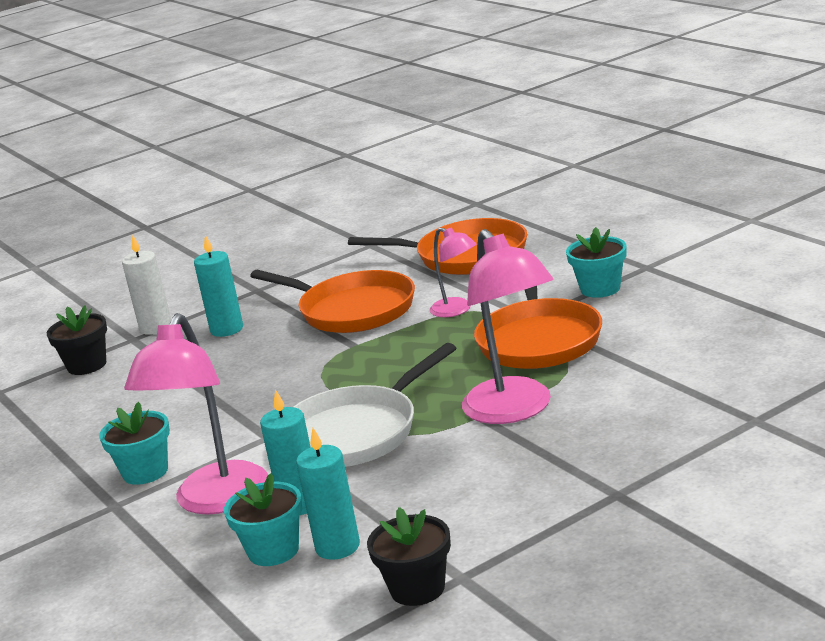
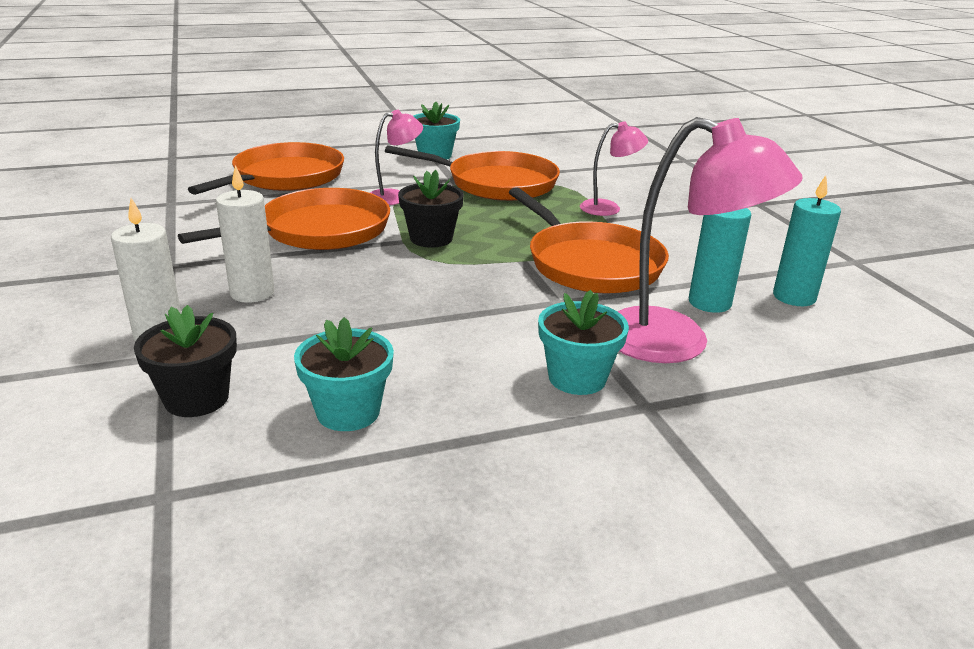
camera: 80 degrees left, 5 degrees up
turquoise candle [194,235,243,337] -> white candle [216,165,274,303]
turquoise flower pot [224,473,302,566] -> turquoise flower pot moved to [294,317,394,431]
white pan [293,343,456,467] -> orange pan [509,187,669,293]
black flower pot [367,507,451,606] -> black flower pot moved to [398,170,464,248]
pink lamp [462,229,554,424] -> pink lamp [580,121,648,216], size x0.53

